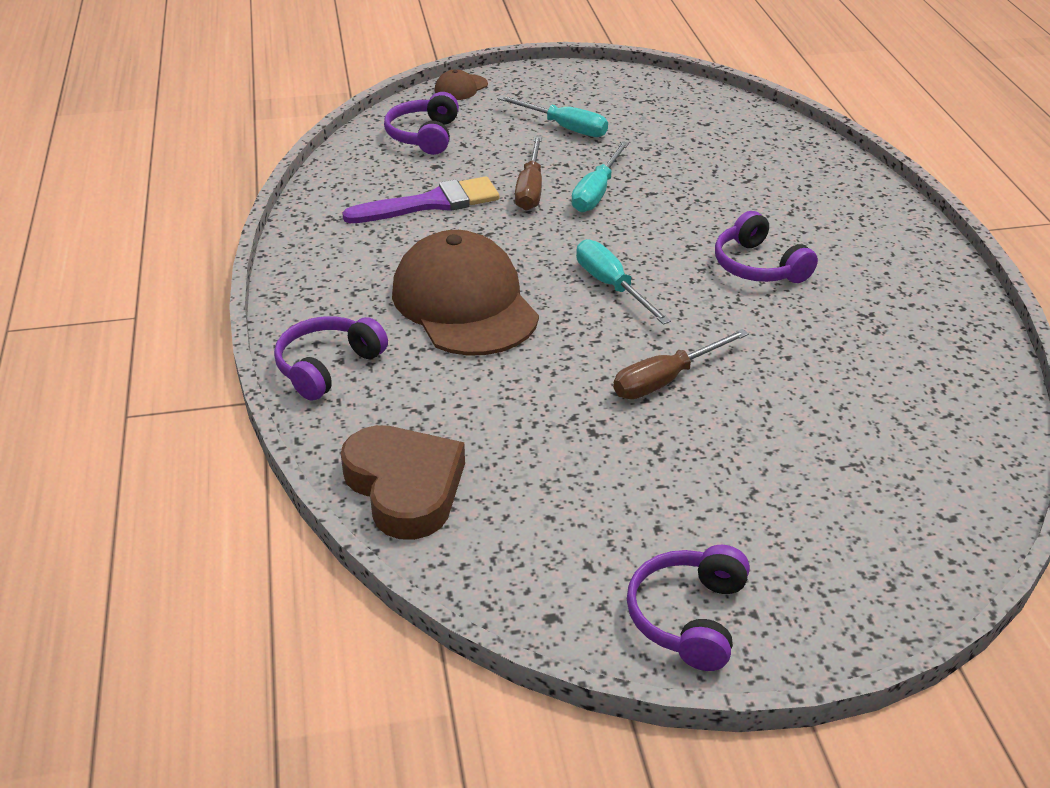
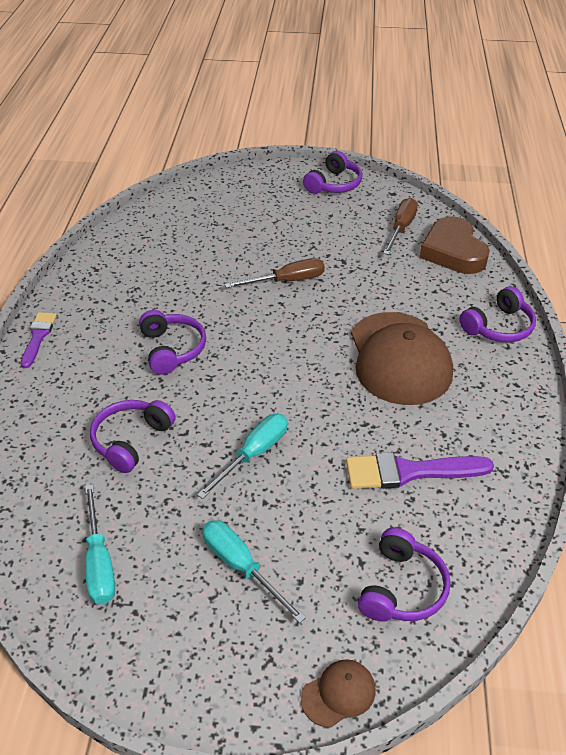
camera: 165 degrees left, 5 degrees up
brown screwdriver [515,136,542,211] -> brown screwdriver moved to [383,198,418,255]
turquoise screwdriver [576,239,671,325] -> turquoise screwdriver moved to [85,484,115,604]
none -> purple brush [21,312,57,368]
none -> purple headphones [90,400,176,473]

